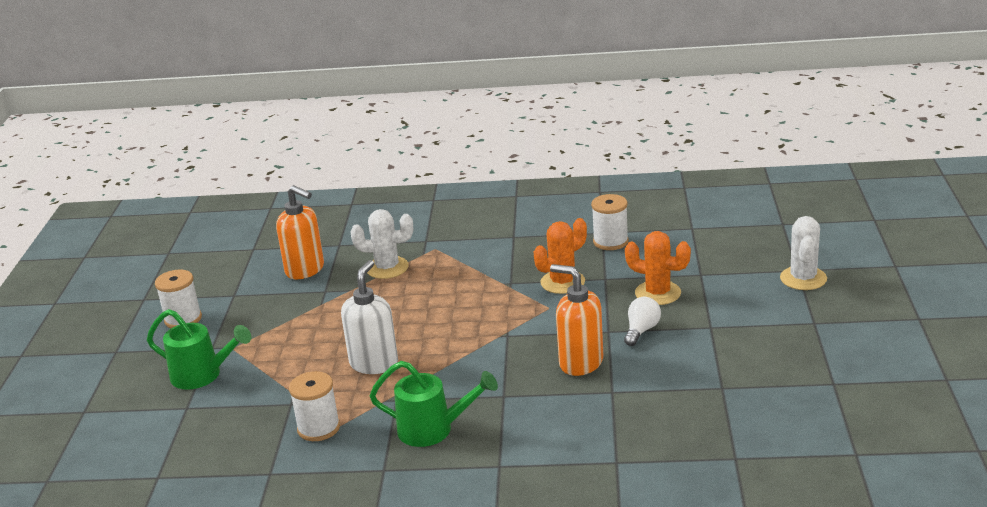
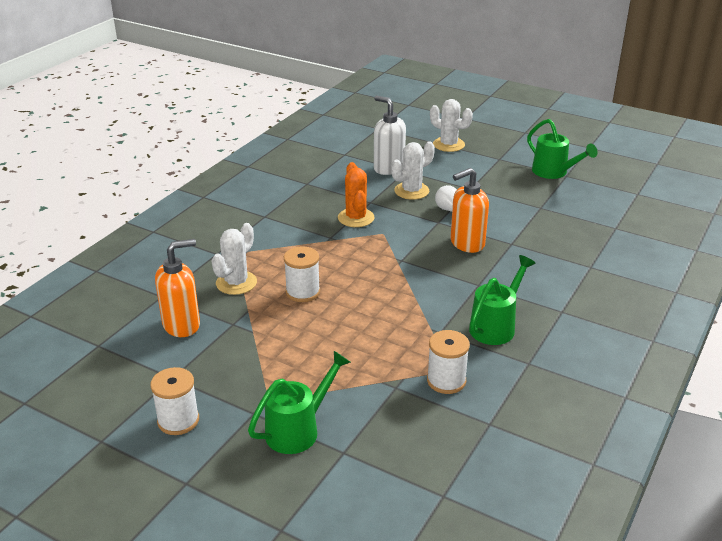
camera: 65 degrees left, 5 degrees up
white soap dispenser [341,260,398,374] -> white soap dispenser moved to [374,96,406,175]
white spool [591,194,629,250] -> white spool moved to [284,246,320,302]
orange cactus [625,231,691,305] -> white cactus [391,141,435,200]
none -> green watering can [527,119,598,179]

